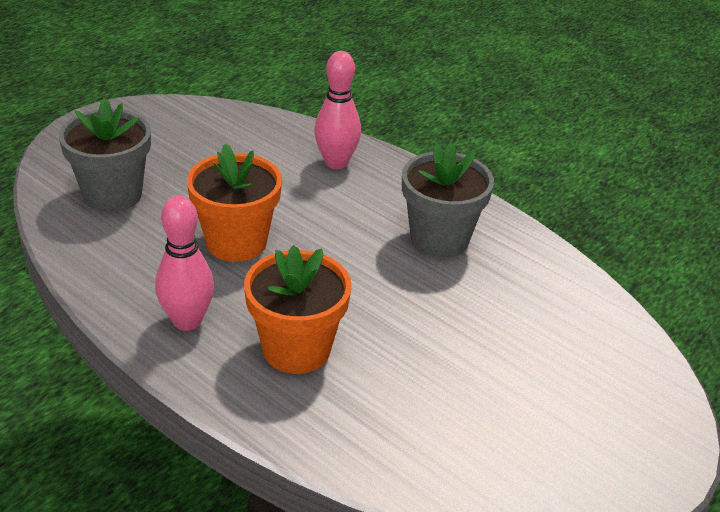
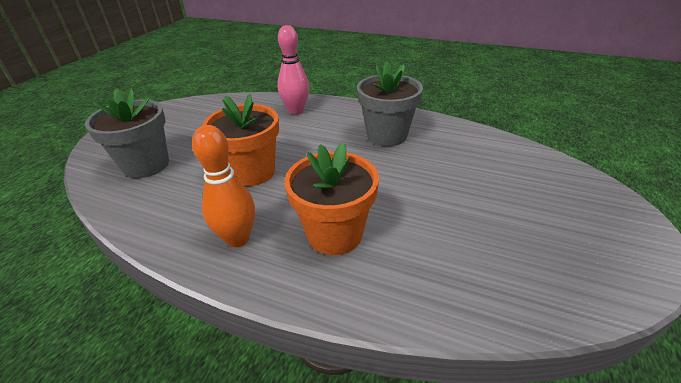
camera: 15 degrees left, 0 degrees up
pink bowling pin [155,196,214,331] -> orange bowling pin [192,125,255,247]

